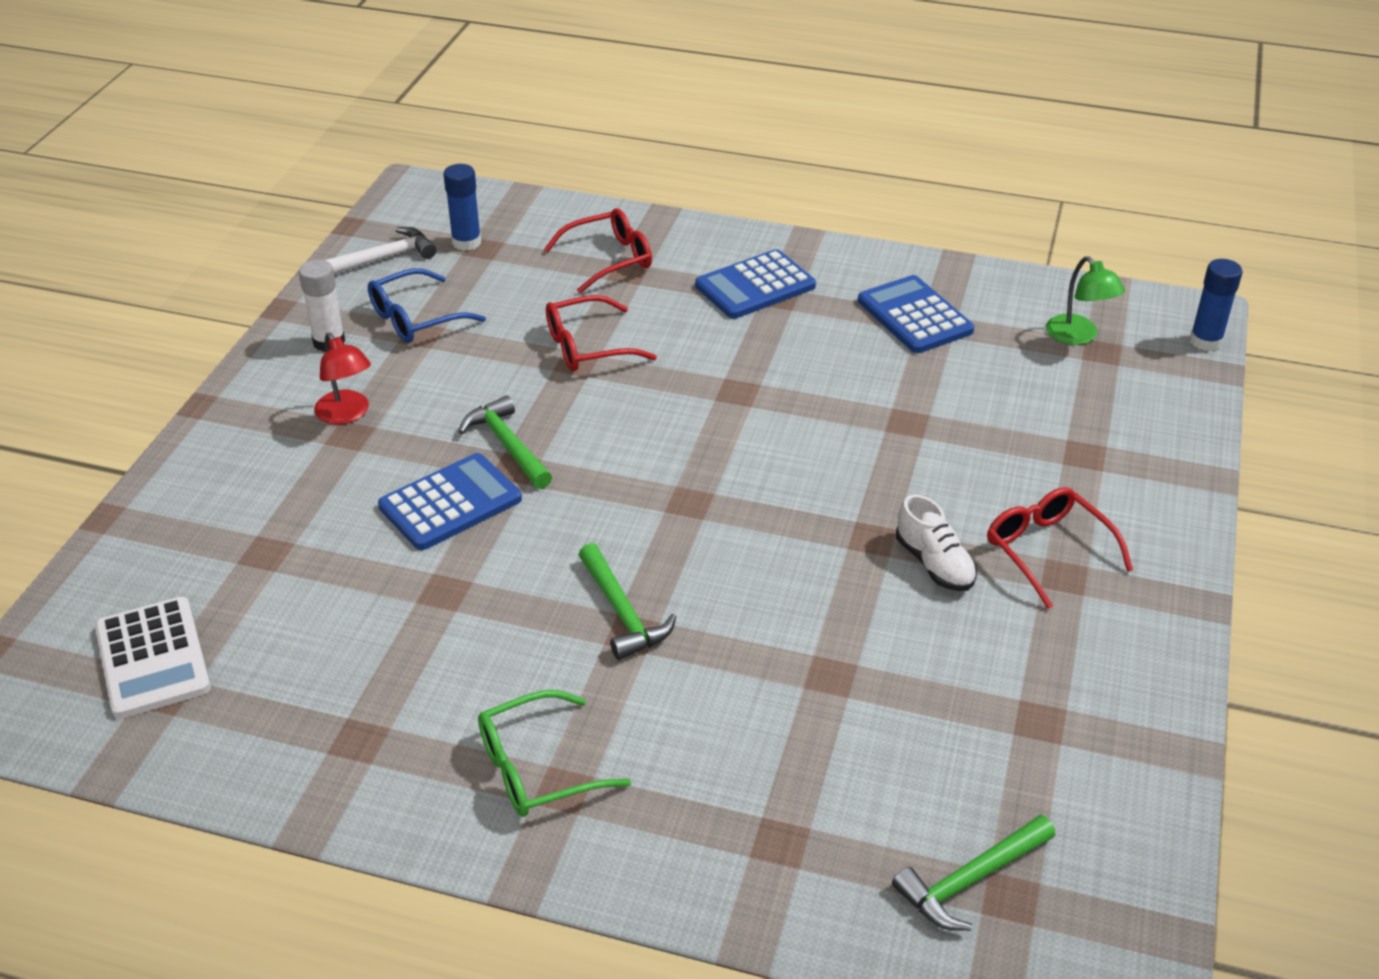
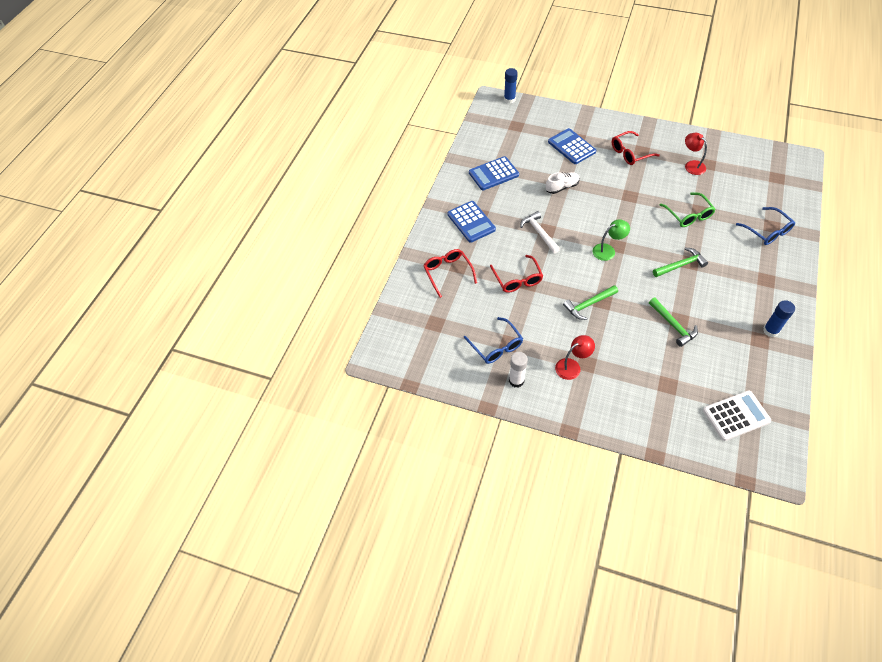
camera: 85 degrees left, 15 degrees up
white hammer [326,227,436,274] -> white hammer moved to [520,211,560,253]
blue calculator [378,453,522,550] -> blue calculator moved to [548,128,596,164]
blue glue stick [443,164,481,251] -> blue glue stick moved to [763,300,795,337]
green glasses [478,690,631,817] -> green glasses moved to [659,192,716,227]
green hammer [892,815,1055,931] -> green hammer moved to [649,298,698,347]
white shoe [896,494,977,591] -> white shoe moved to [546,172,580,194]
green lamp [1046,256,1125,345] -> green lamp moved to [592,219,630,261]
none -> red lamp [685,133,707,175]
none -> blue glasses [736,207,795,245]

